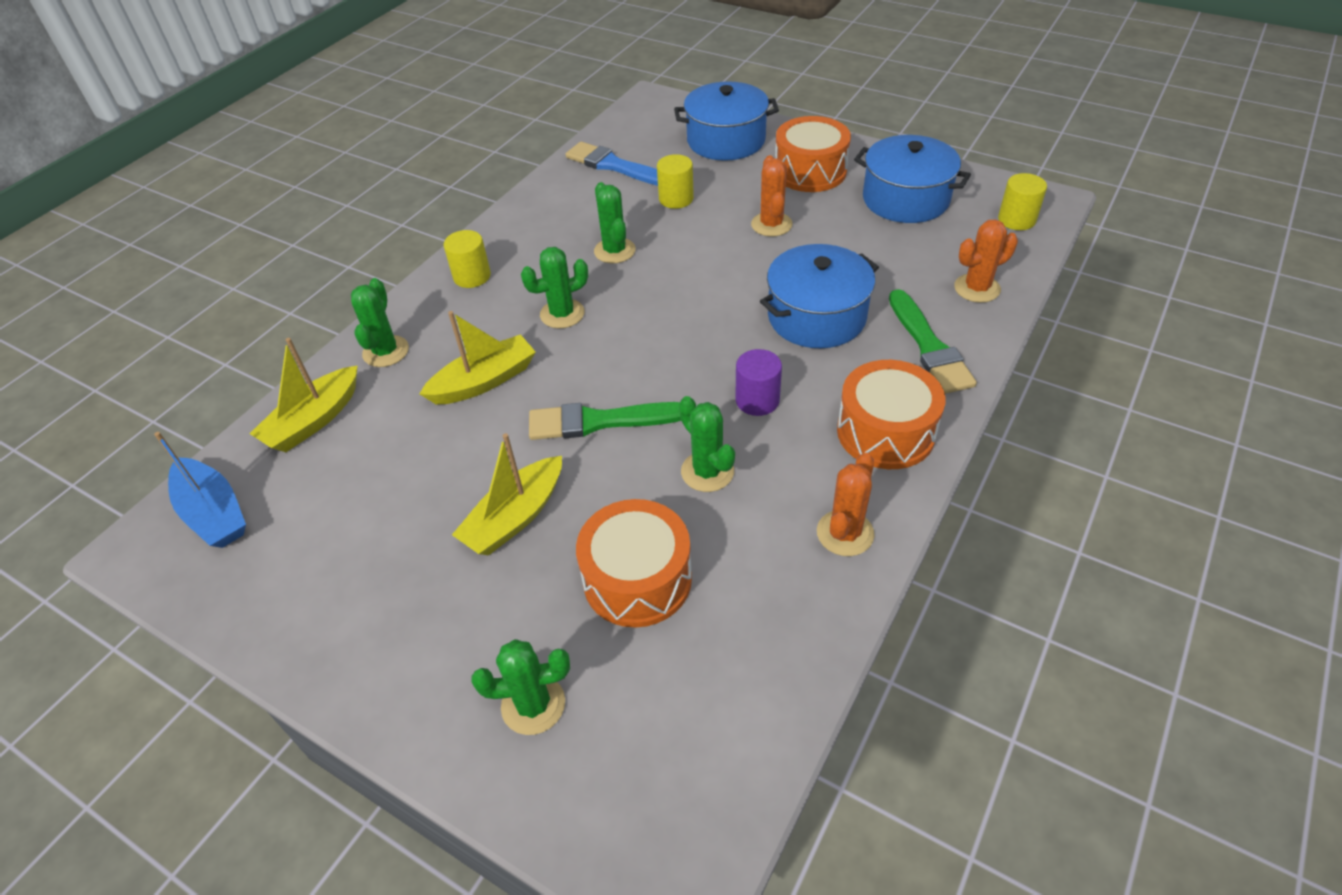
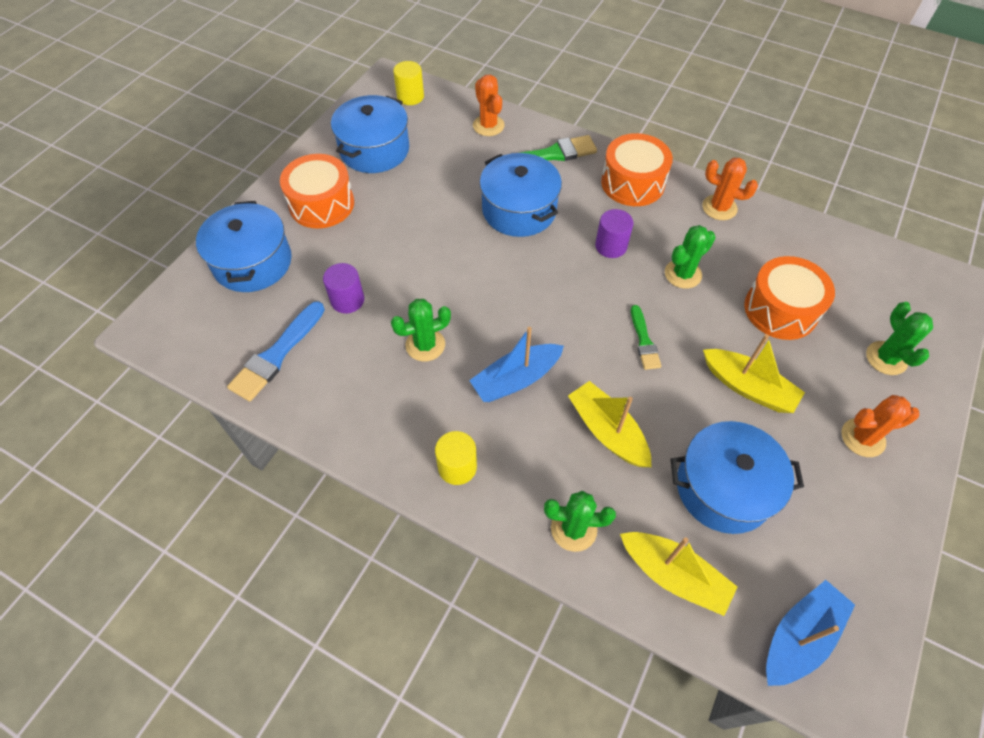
camera: 95 degrees left, 10 degrees up
green cactus [521,247,588,329] -> blue boat [469,327,564,402]
green brush [529,402,682,440] -> green brush [631,305,662,370], size x0.61
yellow cylinder [657,154,694,209] -> purple cylinder [323,263,364,314]
orange cactus [751,155,793,237] -> orange cactus moved to [842,395,919,457]
none -> blue pot [671,421,804,534]

